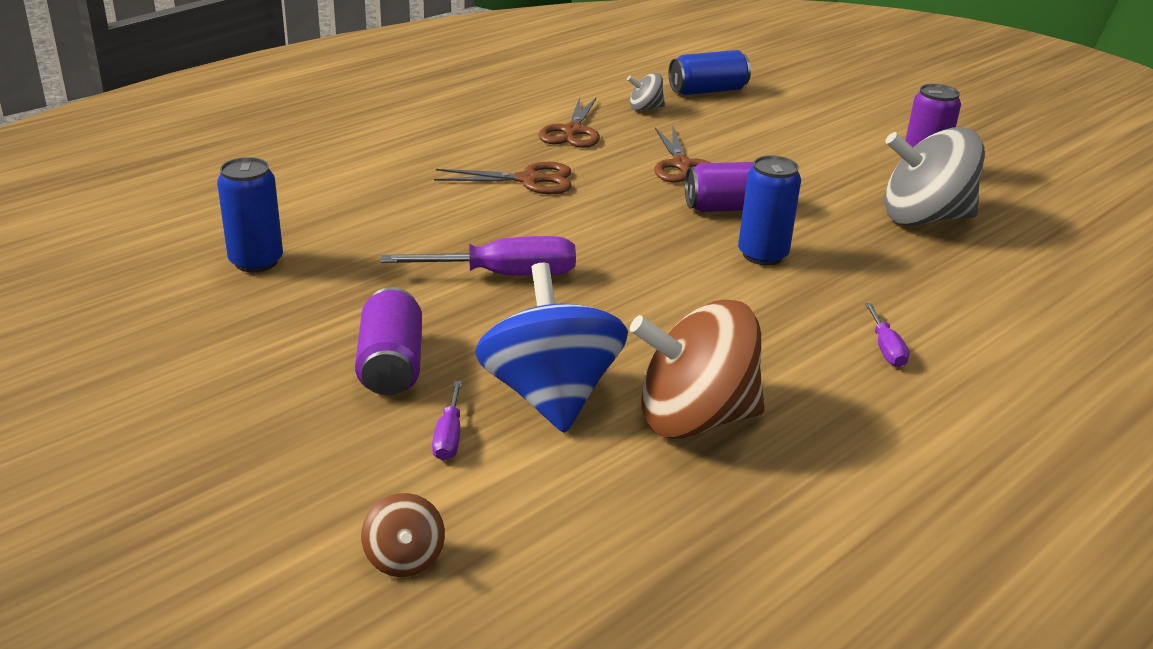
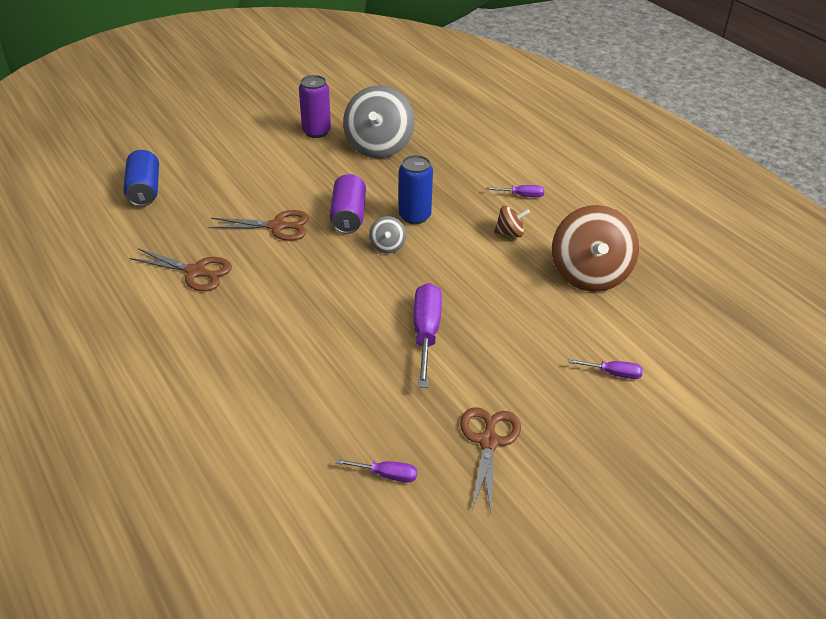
camera: 80 degrees left, 10 degrees up
blue can [217,157,283,272] -> purple screwdriver [336,459,417,482]
purple can [355,287,422,395] -> none
brown spinning top [361,493,445,577] -> brown spinning top moved to [494,206,530,237]
brown scissors [434,162,572,194] -> brown scissors moved to [460,407,521,511]
blue spinning top [475,263,628,433] -> none
grey spinning top [627,73,665,111] -> grey spinning top moved to [369,216,406,253]

